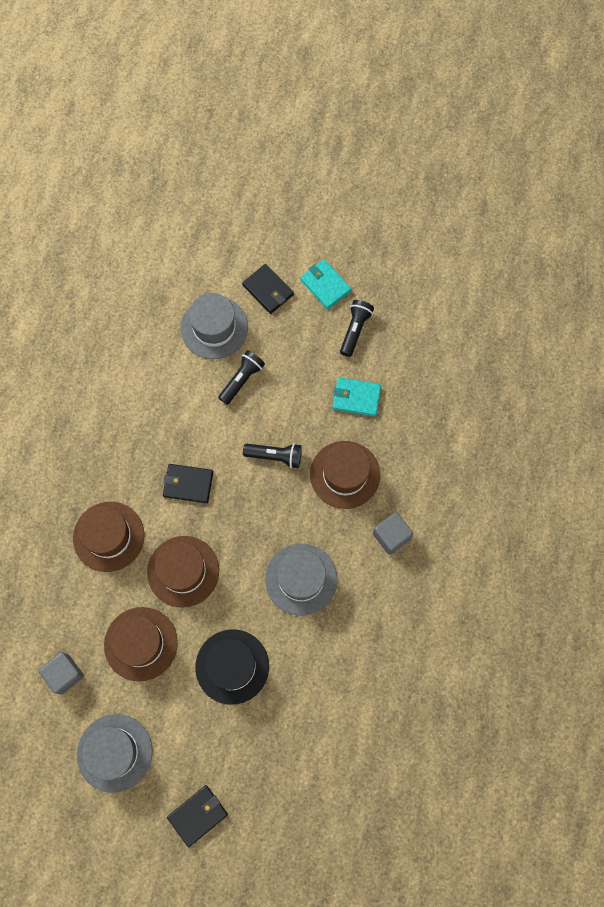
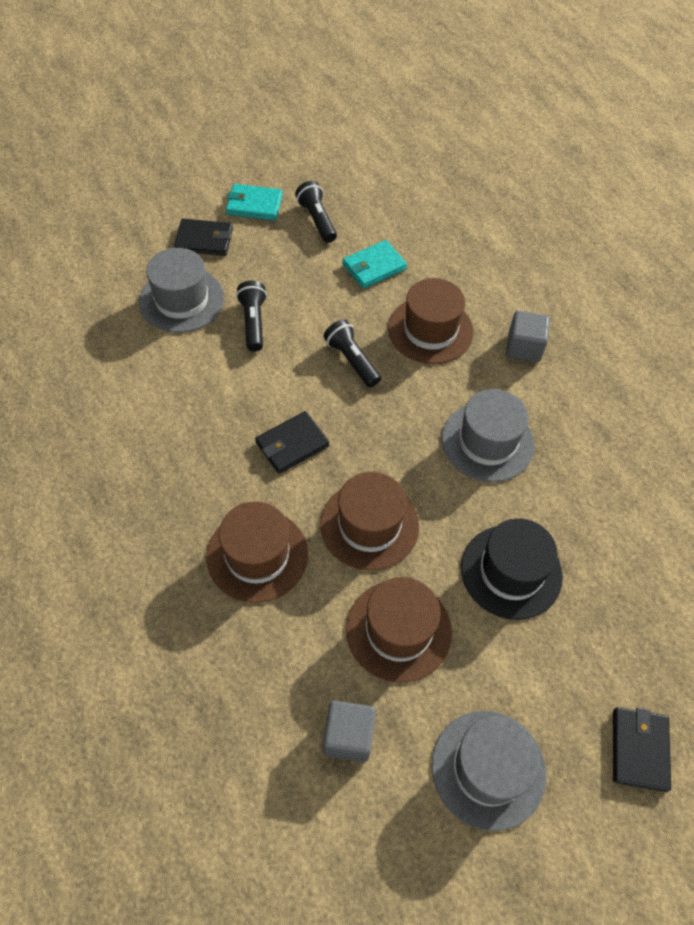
camera: 45 degrees left, 15 degrees down
black flashlight [243,443,302,468] -> black flashlight turned 90 degrees counterclockwise [324,319,381,387]

